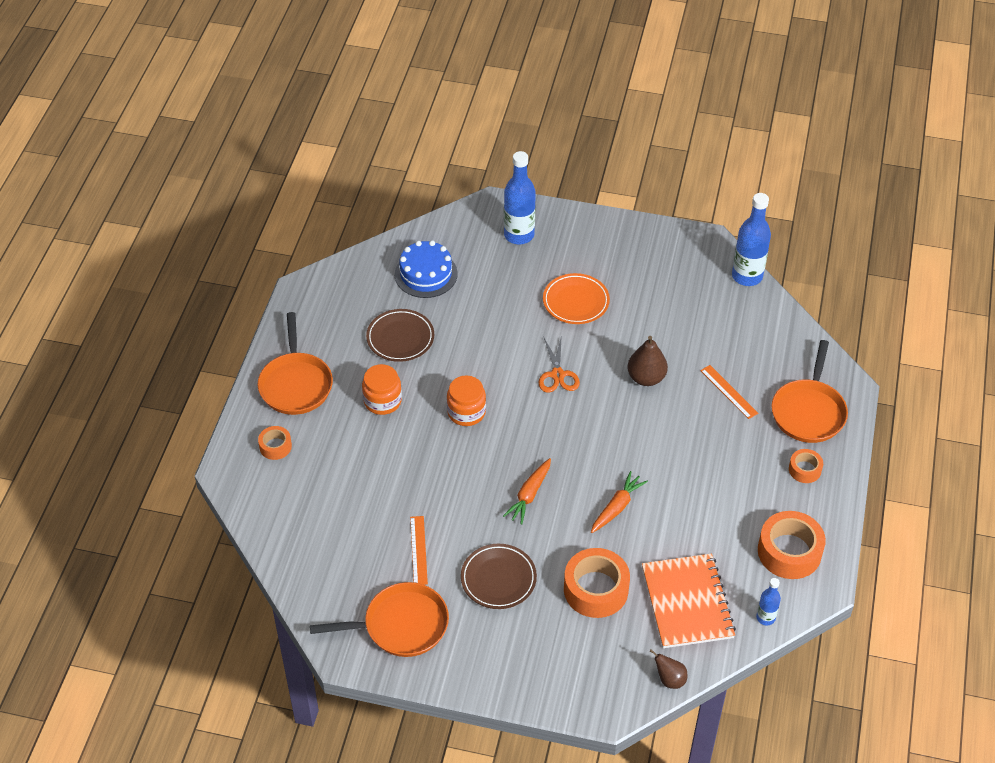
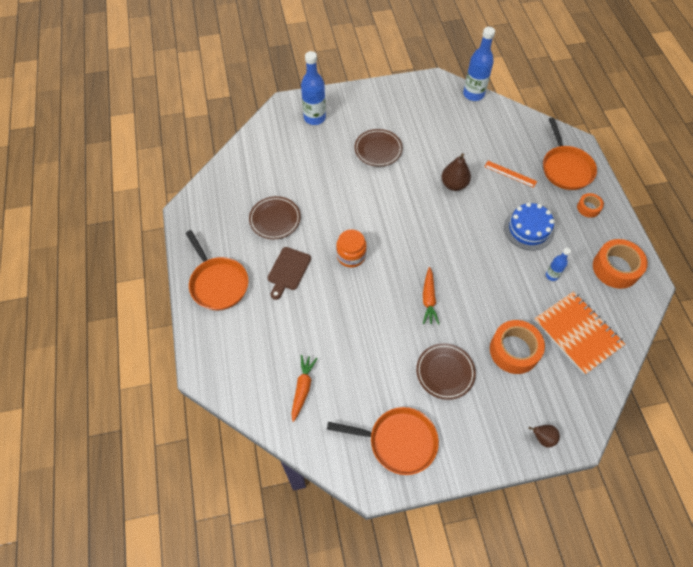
camera: 25 degrees left, 10 degrees up
orange tape [258,426,292,460] -> none
orange pan [310,582,449,657] -> orange pan turned 45 degrees clockwise [327,407,439,475]
orange jar [362,364,402,415] -> brown cutting board [267,247,311,300]
blue cake [395,240,458,298] -> blue cake moved to [504,202,554,250]
orange ruler [410,516,428,585] -> none
orange scissors [538,335,580,393] -> none
orange plate [543,273,610,324] -> brown plate [354,129,403,167]
orange carrot [591,471,648,533] -> orange carrot moved to [291,355,318,422]
brown pear [649,649,687,689] -> brown pear moved to [529,425,560,447]
blue bottle [756,578,781,625] -> blue bottle moved to [546,248,571,281]

